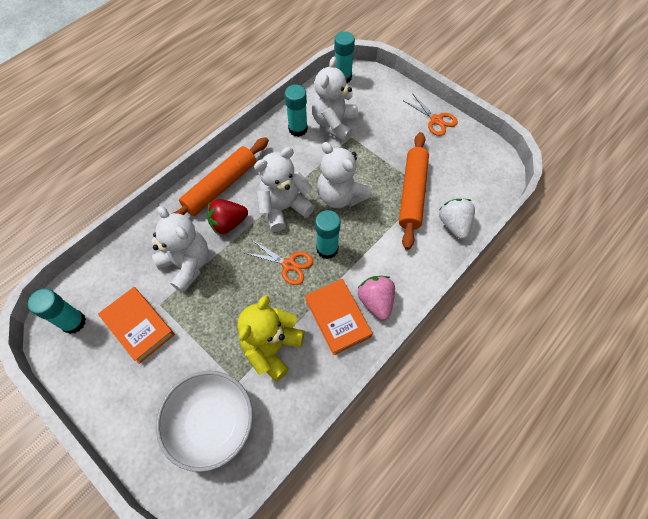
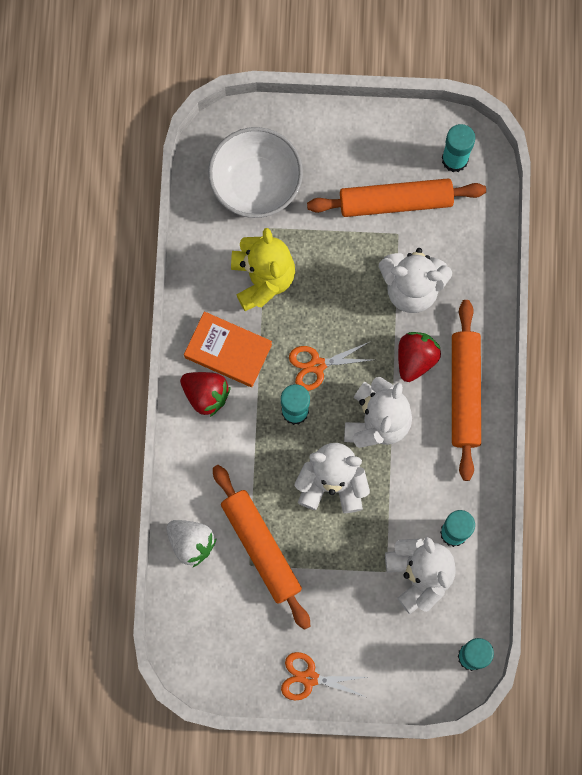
camera: 140 degrees right, 15 degrees up
orange book [98,287,175,364] -> orange rolling pin [307,178,486,217]
pink strawberry [358,276,395,320] -> red strawberry [180,372,230,417]

